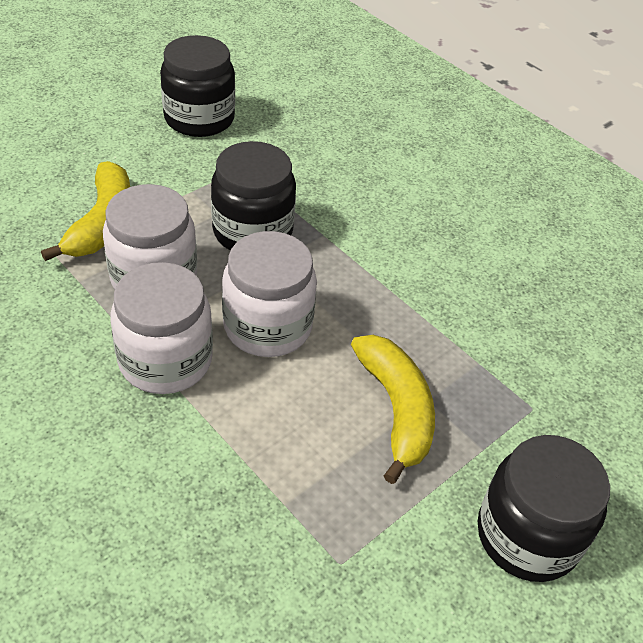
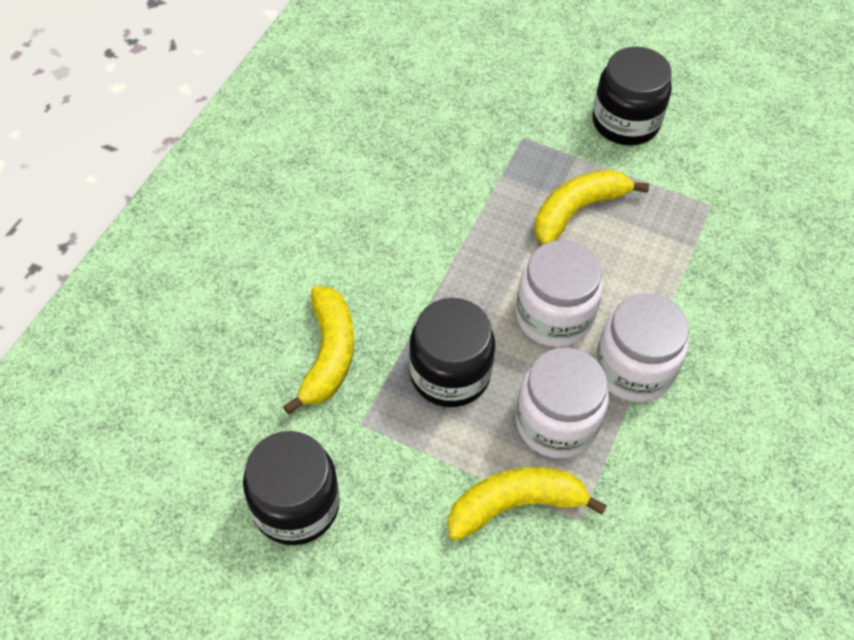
camera: 110 degrees left, 10 degrees up
none -> yellow banana [283,286,354,415]

